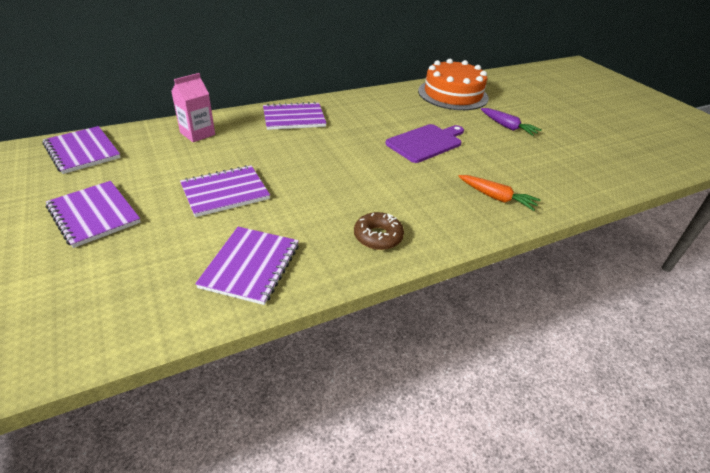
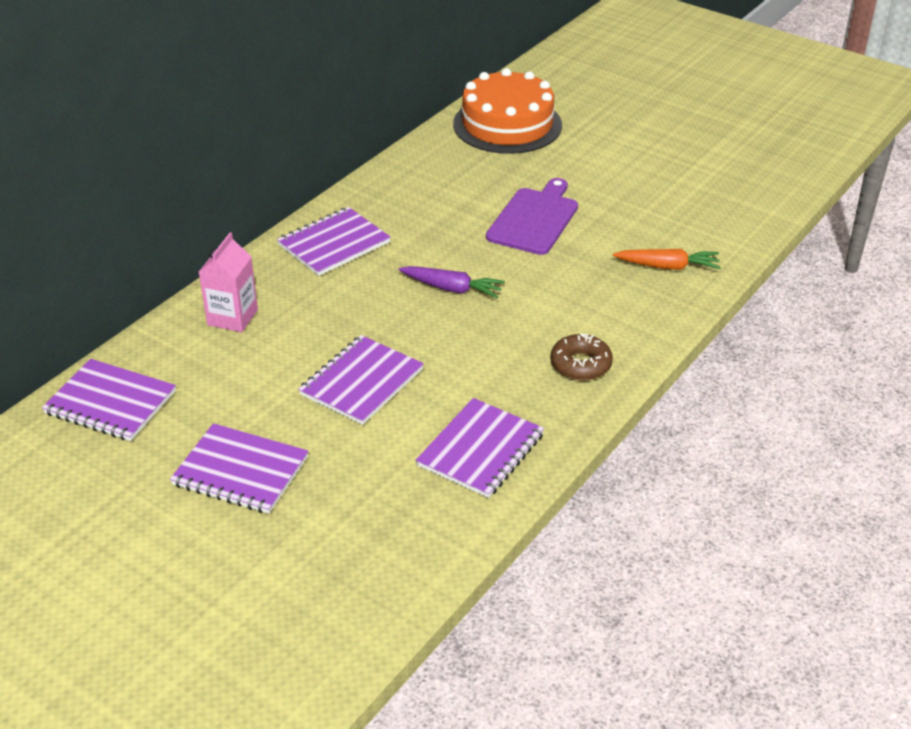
camera: 25 degrees left, 0 degrees up
purple notebook [195,227,299,305] -> purple notebook turned 45 degrees clockwise [416,398,544,498]
purple carrot [481,108,542,136] -> purple carrot moved to [399,266,505,298]

